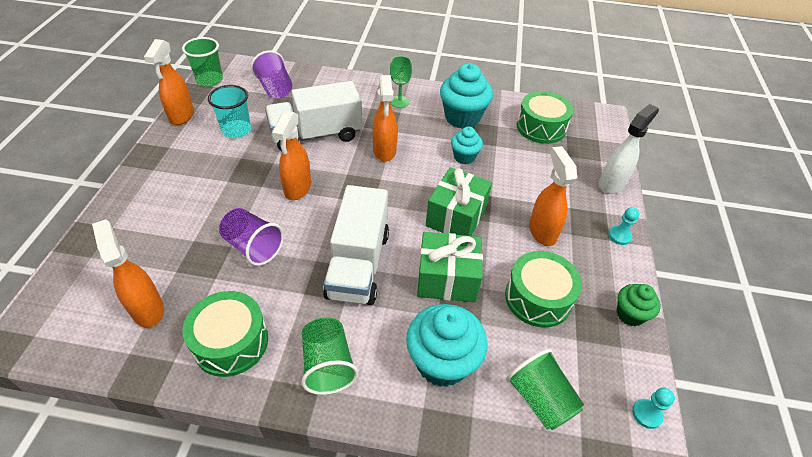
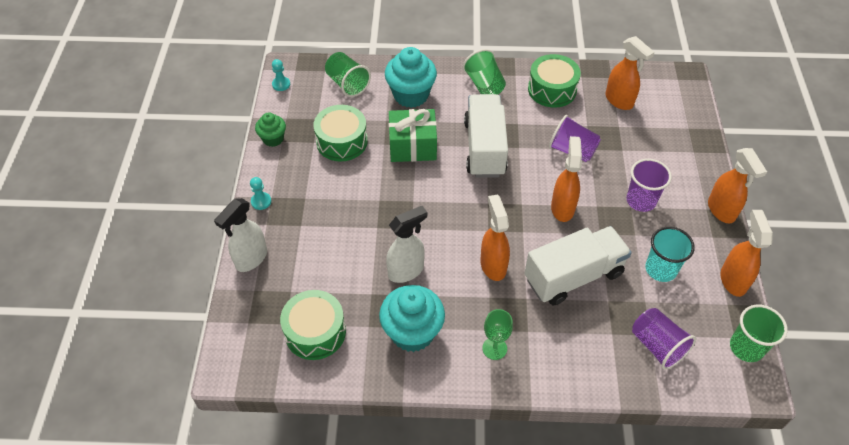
camera: 175 degrees right, 5 degrees up
green gift [426,167,492,236] -> none
turquoise cupcake [451,127,483,164] -> white spray bottle [386,206,427,283]
orange spray bottle [529,146,577,246] -> orange spray bottle moved to [708,148,767,224]
none -> purple cup [626,159,672,212]

